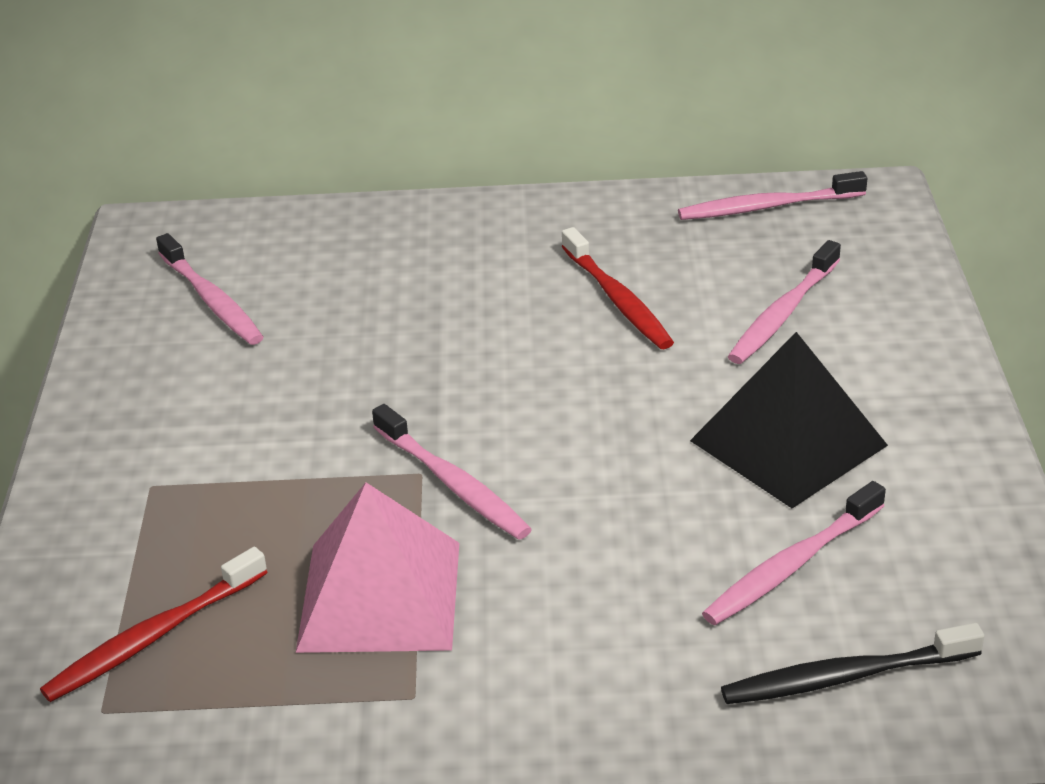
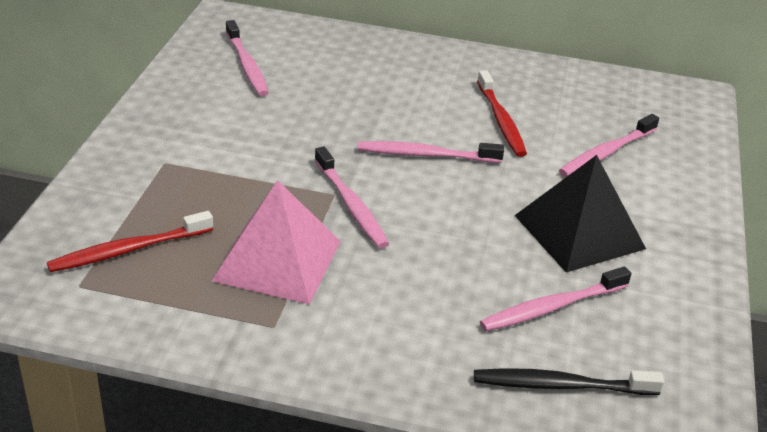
camera: 10 degrees right, 0 degrees up
pink toothbrush [678,171,867,220] -> pink toothbrush moved to [358,141,504,163]

